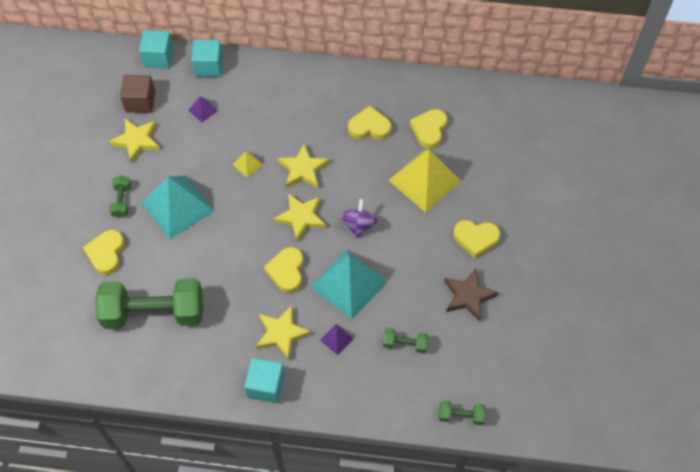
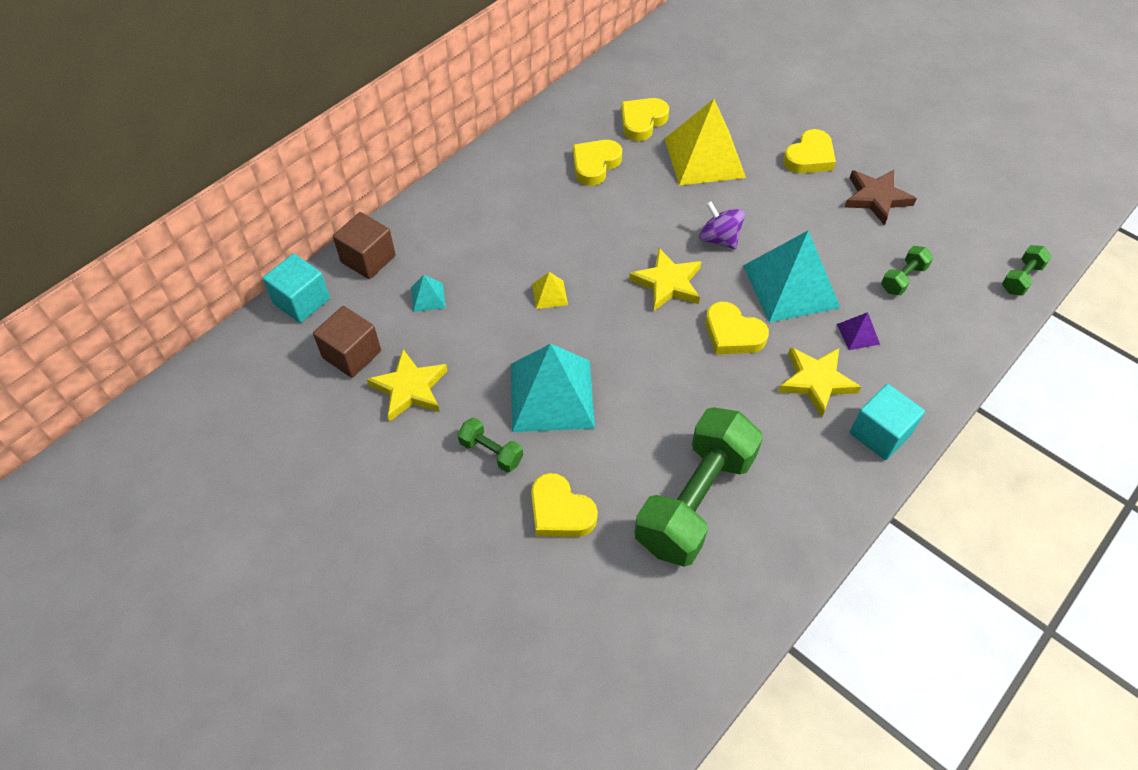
camera: 55 degrees left, 5 degrees down
purple pyramid [188,97,218,123] -> turquoise pyramid [411,275,446,312]
turquoise cube [191,39,223,77] -> brown cube [333,212,396,279]
yellow star [278,144,329,188] -> none
yellow heart [410,109,447,149] -> yellow heart turned 75 degrees clockwise [621,98,669,141]

